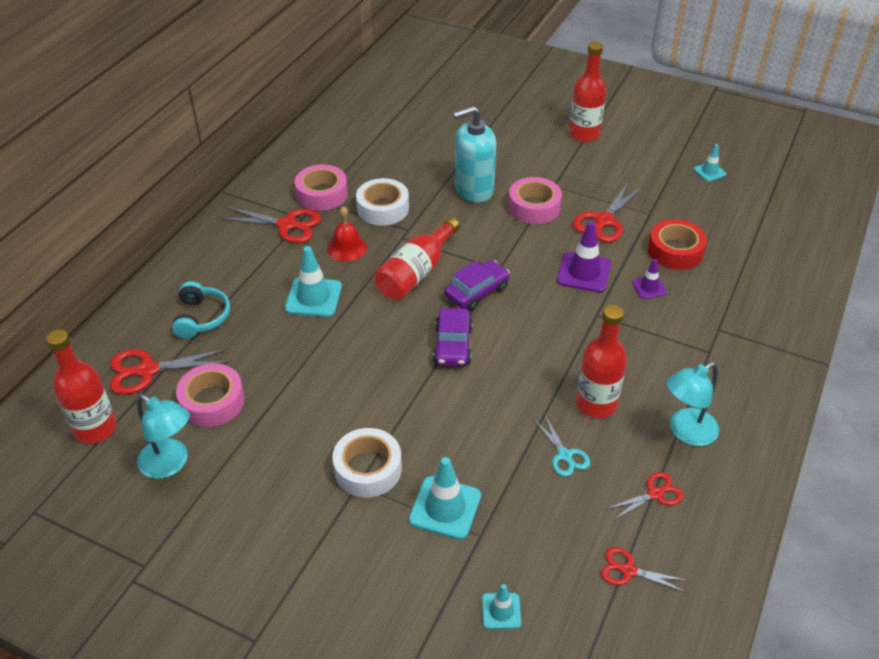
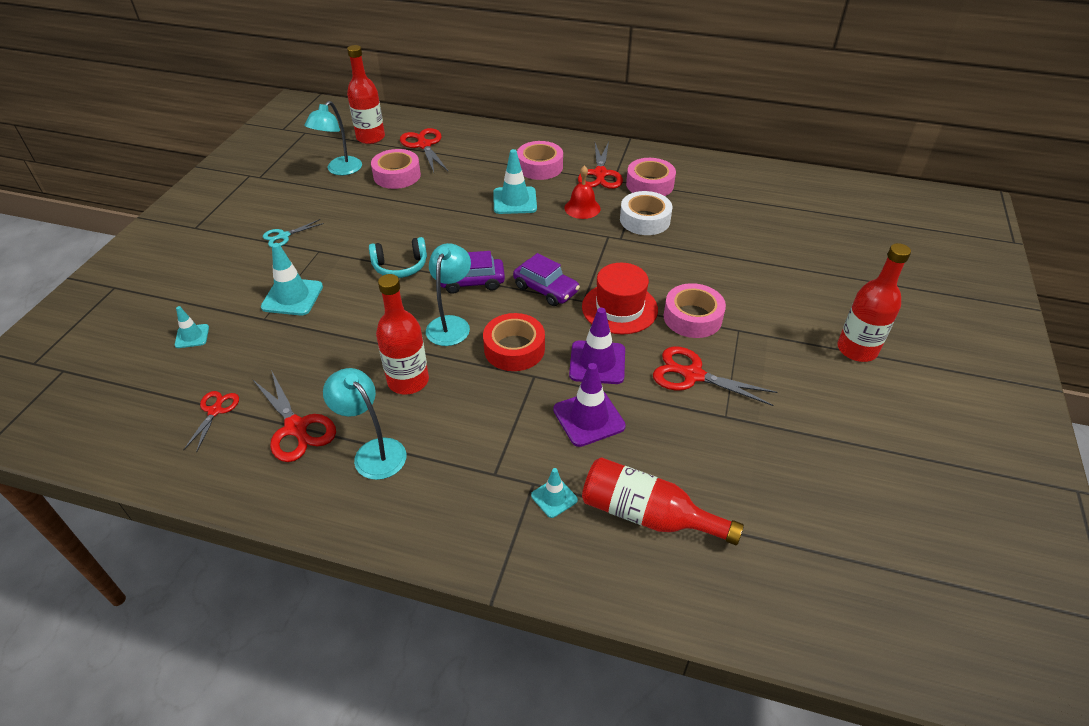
camera: 80 degrees right, 0 degrees up
turquoise headphones [172,281,230,339] -> turquoise headphones moved to [369,237,427,278]
white tape [332,428,402,497] -> none
red bottle [374,217,459,300] -> red bottle moved to [582,457,744,545]
turquoise soap dispenser [453,106,497,203] -> none
turquoise scissors [534,415,590,477] -> turquoise scissors moved to [263,219,324,247]
red scissors [606,472,684,520] -> red scissors [252,370,336,462], size x1.64
purple traffic cone [632,259,667,299] -> purple traffic cone [553,363,626,447], size x1.76
red tape [648,219,707,270] -> red tape moved to [483,313,545,371]
turquoise traffic cone [694,144,726,182] -> turquoise traffic cone moved to [531,468,578,518]
none -> turquoise lamp [426,243,471,346]
none -> pink tape [517,141,563,180]
none -> red hat [582,263,658,334]

